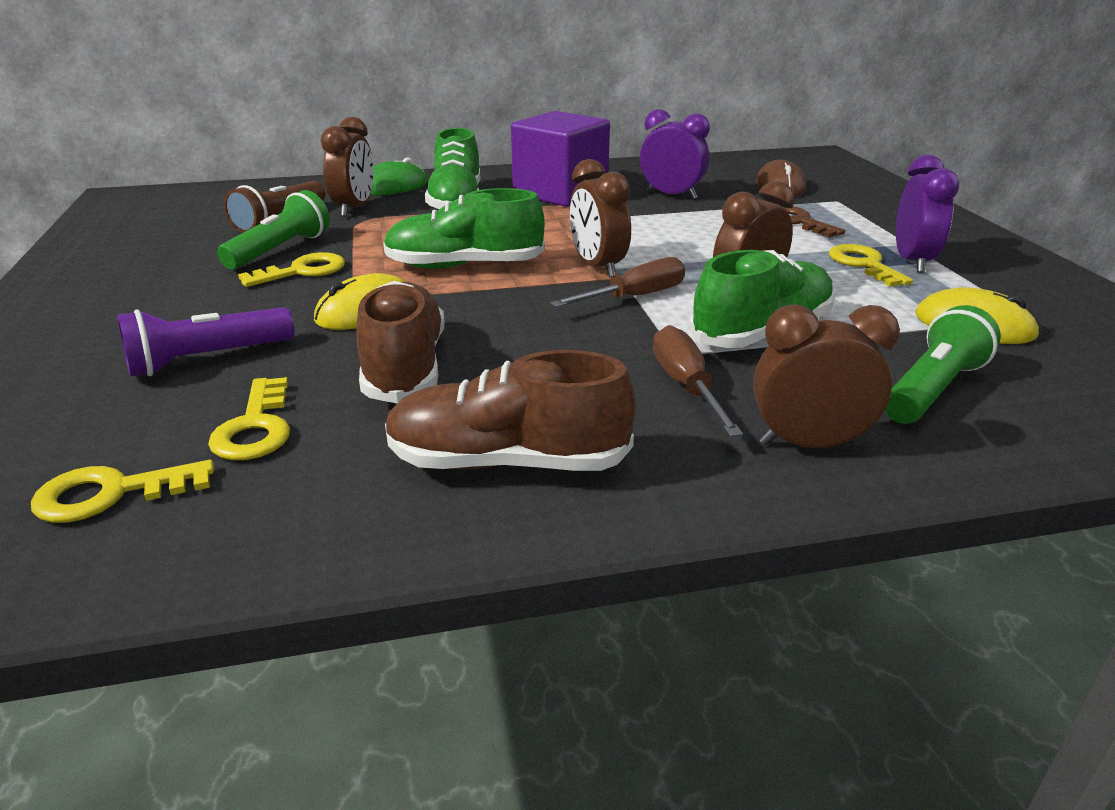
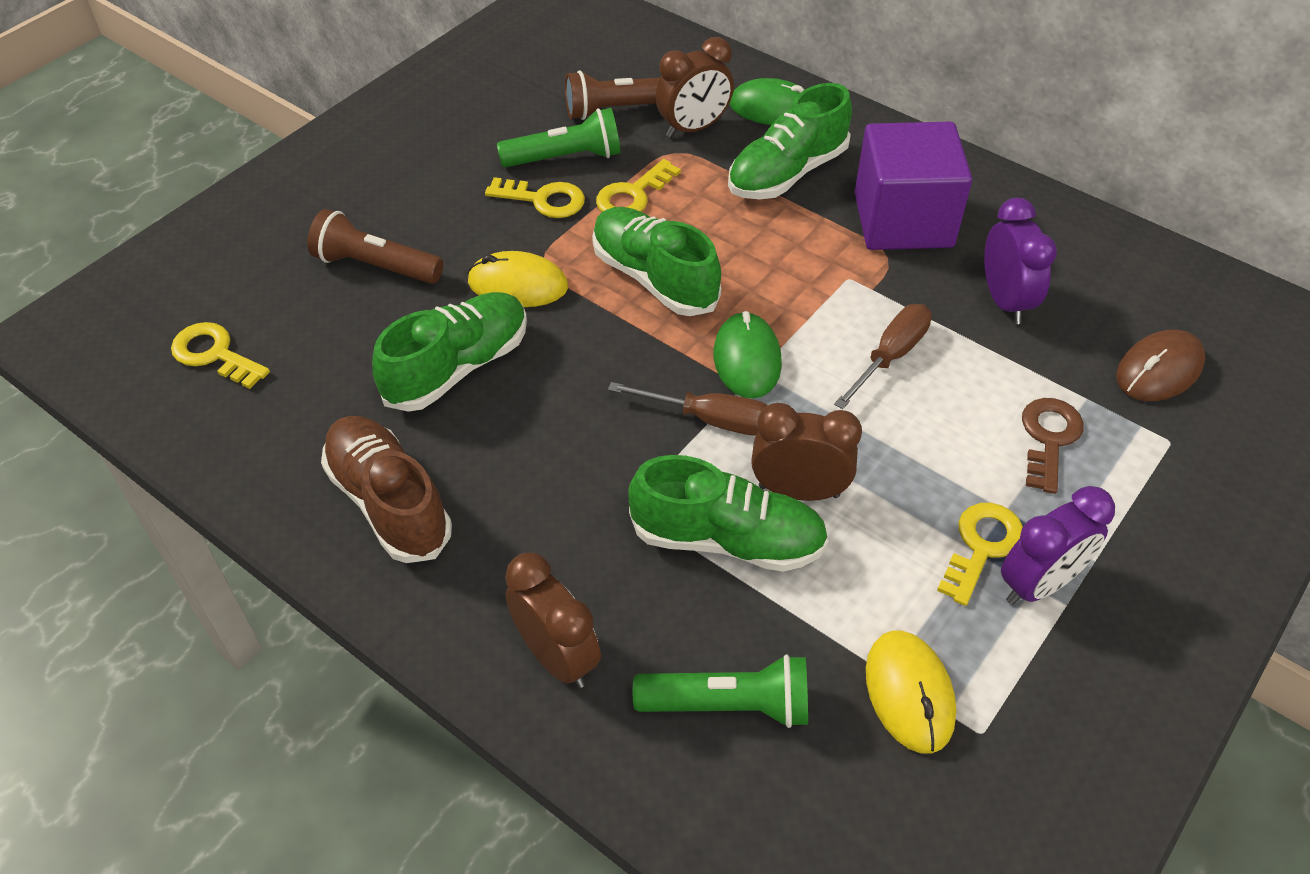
camera: 50 degrees right, 20 degrees up
purple flashlight [117,307,294,377] -> brown flashlight [307,209,443,284]
yellow key [208,377,290,460] -> yellow key moved to [596,159,681,212]
brown shoe [356,281,444,403] -> green shoe [372,292,527,412]
brown clock [570,159,631,278] -> green mouse [714,311,782,399]
brown screwdriver [653,325,743,437] -> brown screwdriver moved to [834,304,932,409]

